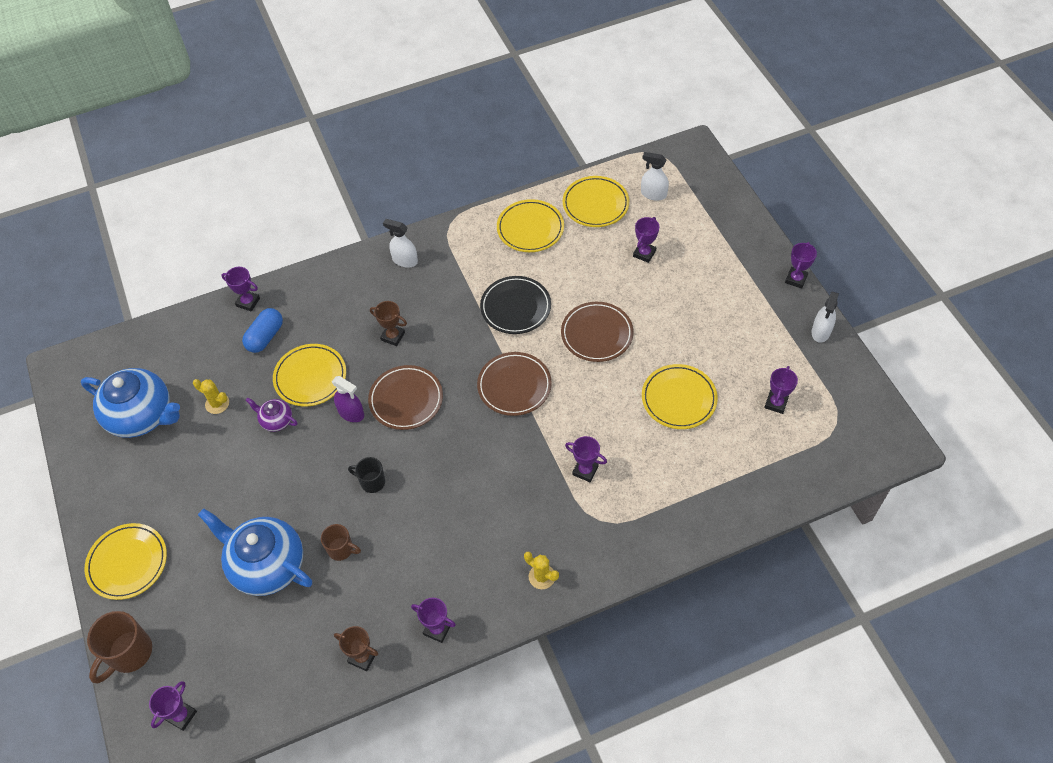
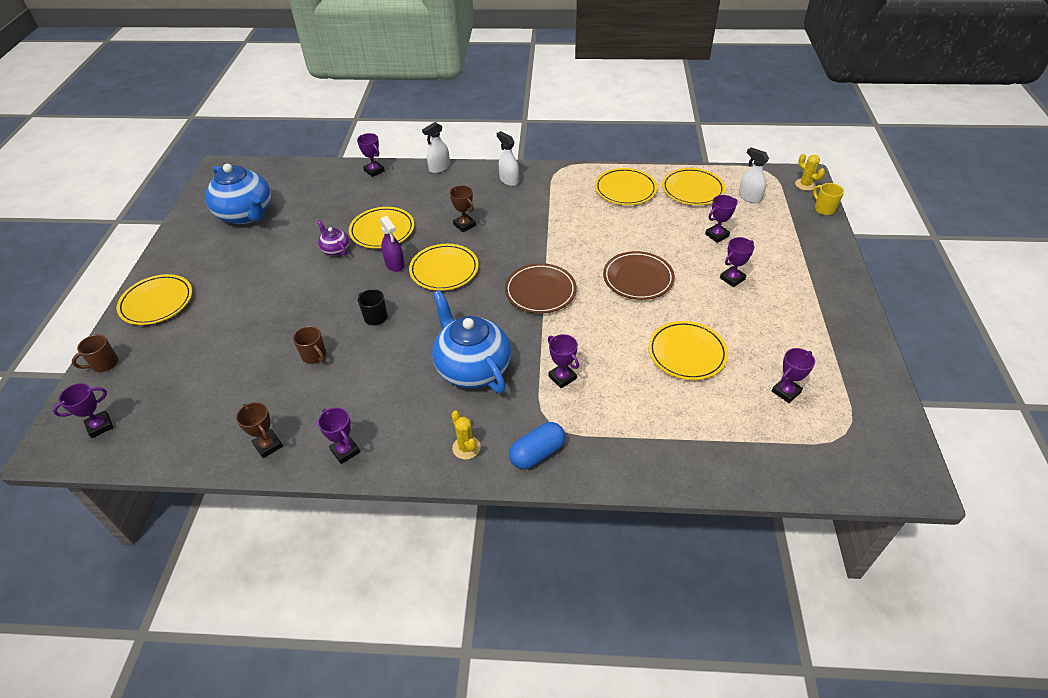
camera: 25 degrees right, 10 degrees down
brown mug [87,611,152,683] -> brown mug [72,334,118,372], size x0.61
yellow cactus [193,379,229,414] -> yellow cactus moved to [795,154,825,191]
blue teapot [198,508,312,596] -> blue teapot moved to [432,290,511,393]
blue capsule [242,308,283,353] -> blue capsule moved to [509,422,565,469]
brown plate [368,365,443,430] -> yellow plate [409,244,479,291]
black plate [480,276,551,334] -> none
purple trophy [785,242,817,289] -> purple trophy moved to [720,237,754,287]
white spray bottle [812,291,839,343] -> white spray bottle moved to [422,122,450,173]
none -> yellow mug [813,183,844,215]

